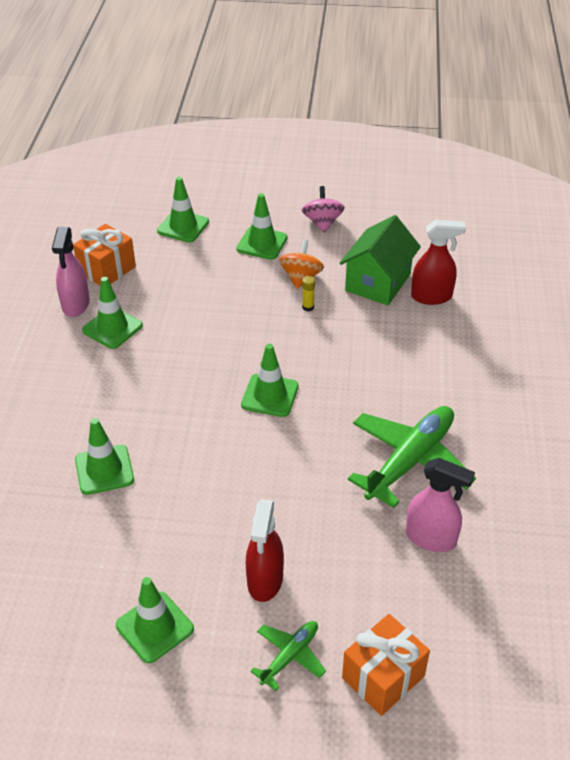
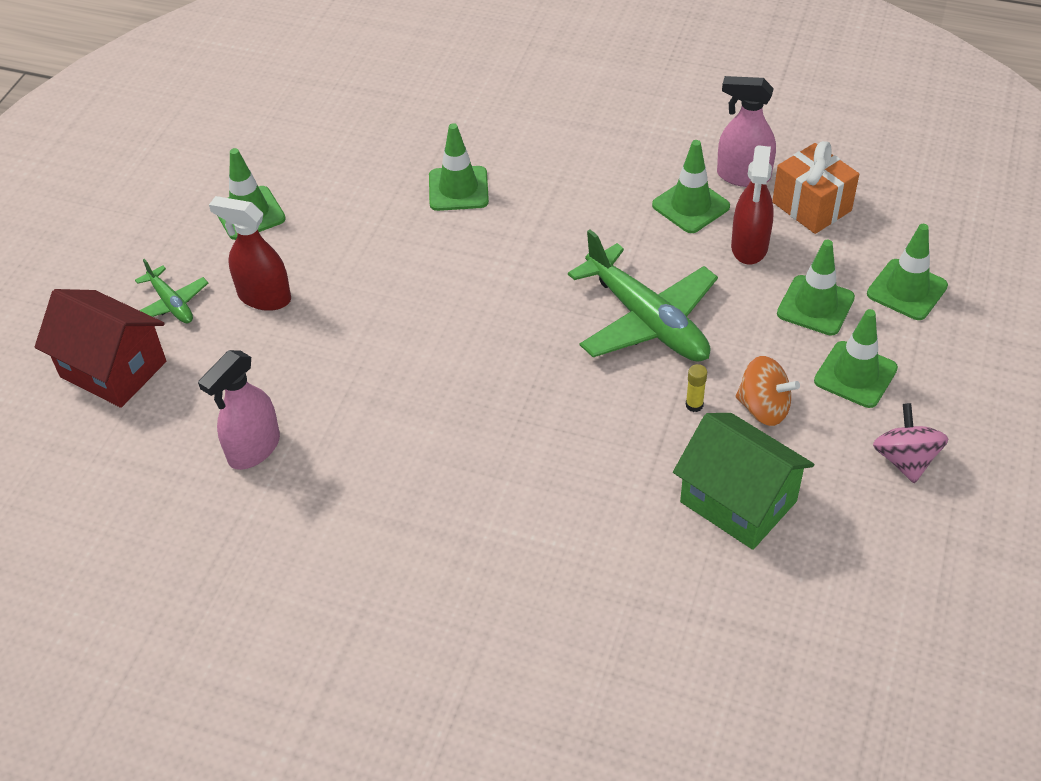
camera: 105 degrees right, 5 degrees up
green traffic cone [241,344,299,417] -> green traffic cone moved to [777,240,855,336]
pink spinning top [302,186,345,233] -> pink spinning top turned 105 degrees counterclockwise [873,403,948,483]
orange gift [342,614,430,716] -> red house [35,289,166,408]
green plane [348,406,476,508] -> green plane moved to [568,229,718,362]
red spray bottle [411,219,466,305] -> red spray bottle moved to [731,145,774,264]

